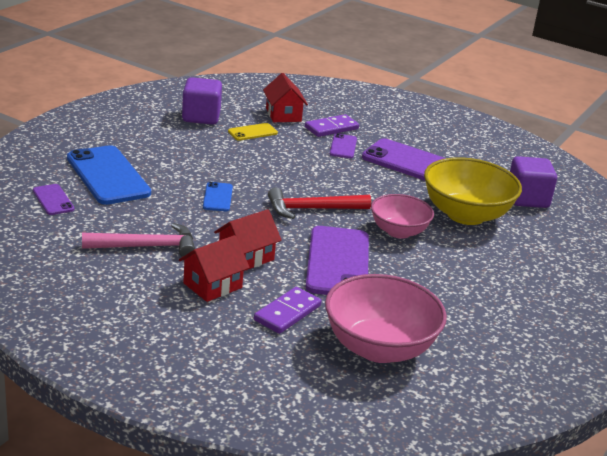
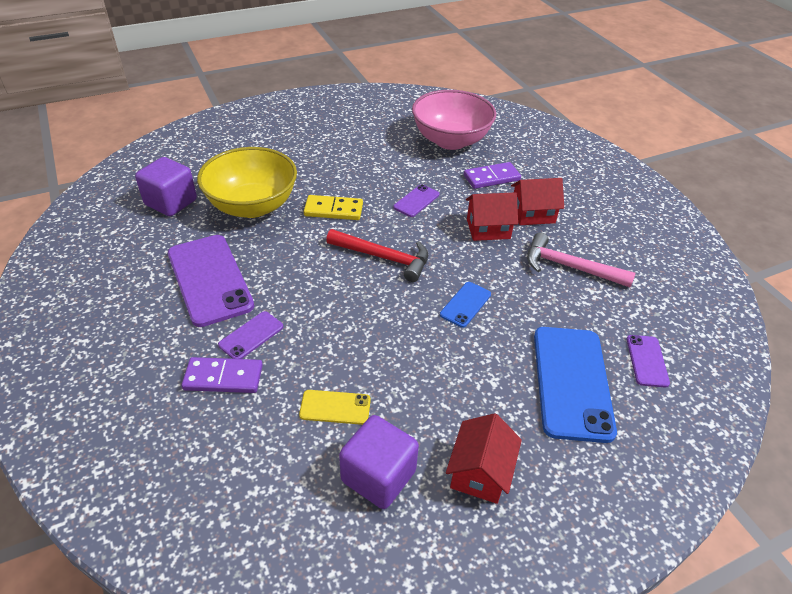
camera: 145 degrees left, 15 degrees up
red house [263,73,308,122] -> red house moved to [446,413,522,504]
purple phone [306,226,369,295] -> purple phone [393,184,440,217], size x0.48
pink bowl [371,194,434,239] -> yellow domino [304,195,363,220]

